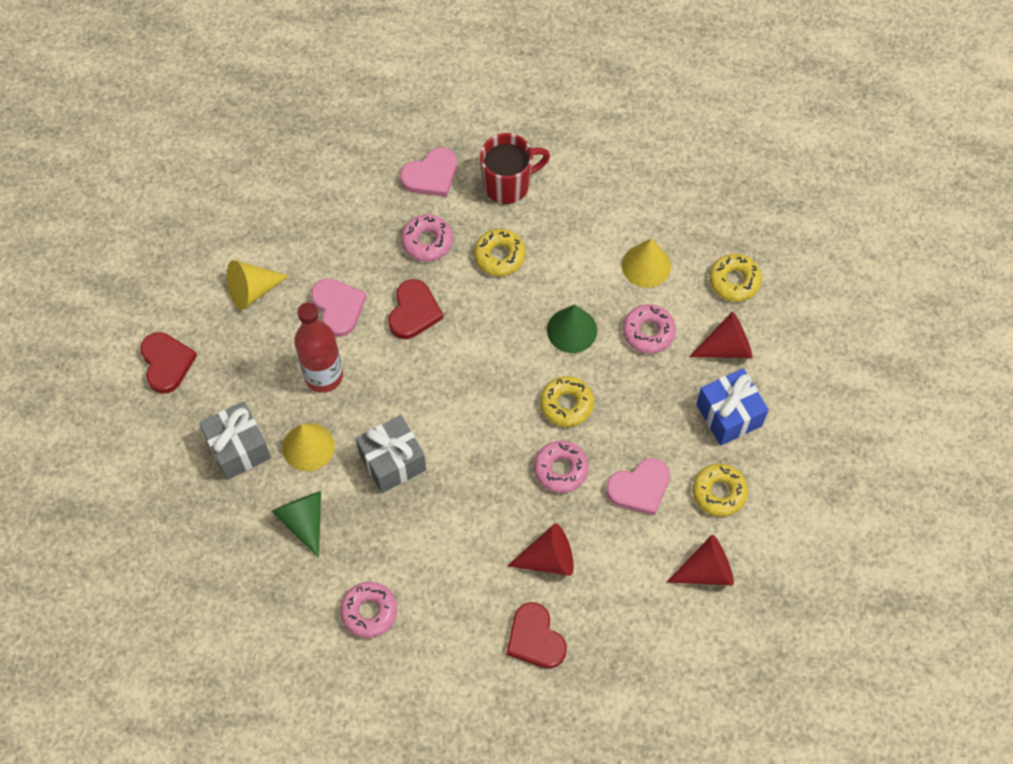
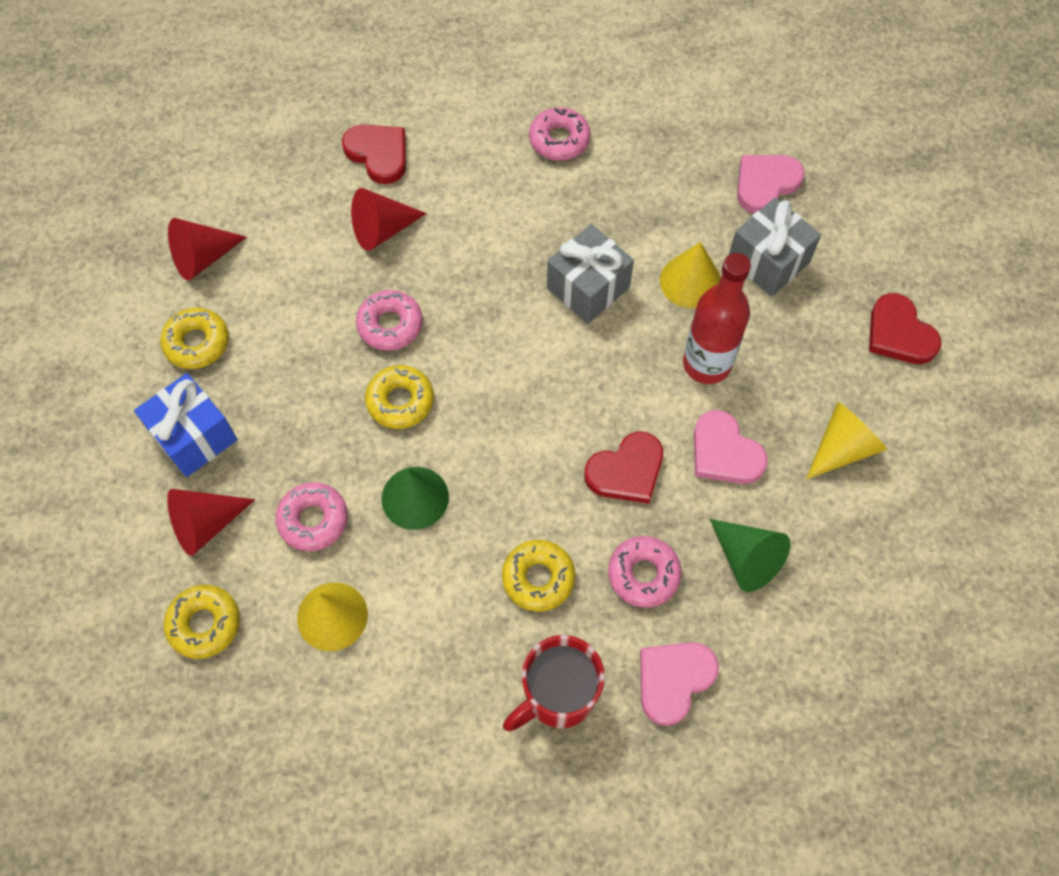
camera: 165 degrees right, 0 degrees up
green cone [271,491,321,558] -> green cone moved to [710,519,791,592]
red heart [388,279,444,339] -> red heart turned 120 degrees counterclockwise [584,432,663,504]
pink heart [606,458,670,516] -> pink heart moved to [737,155,805,213]

